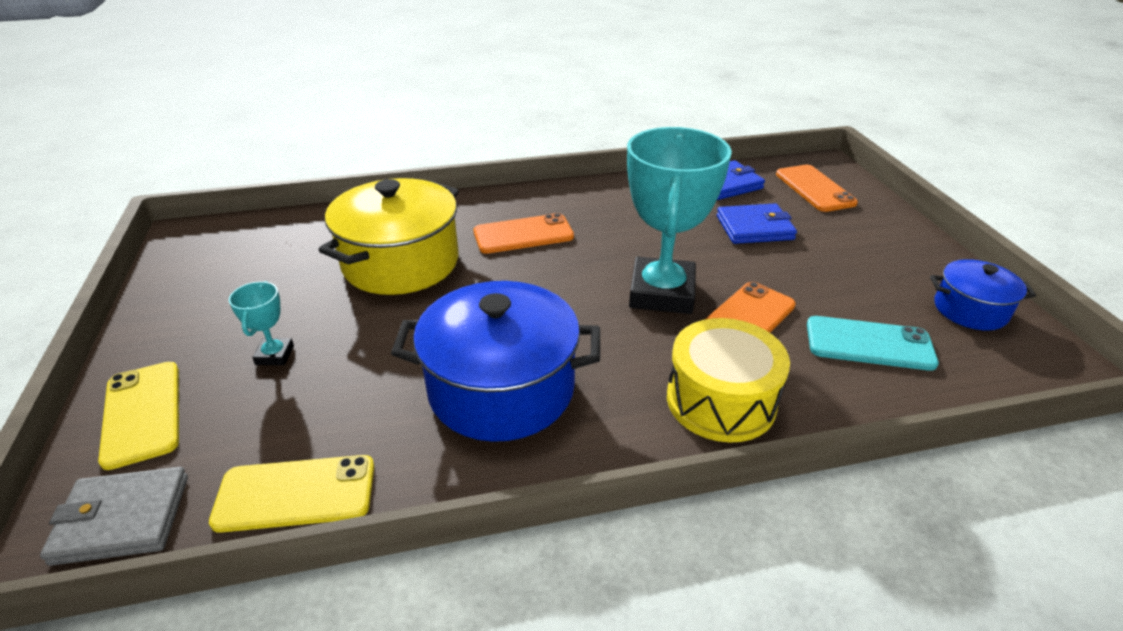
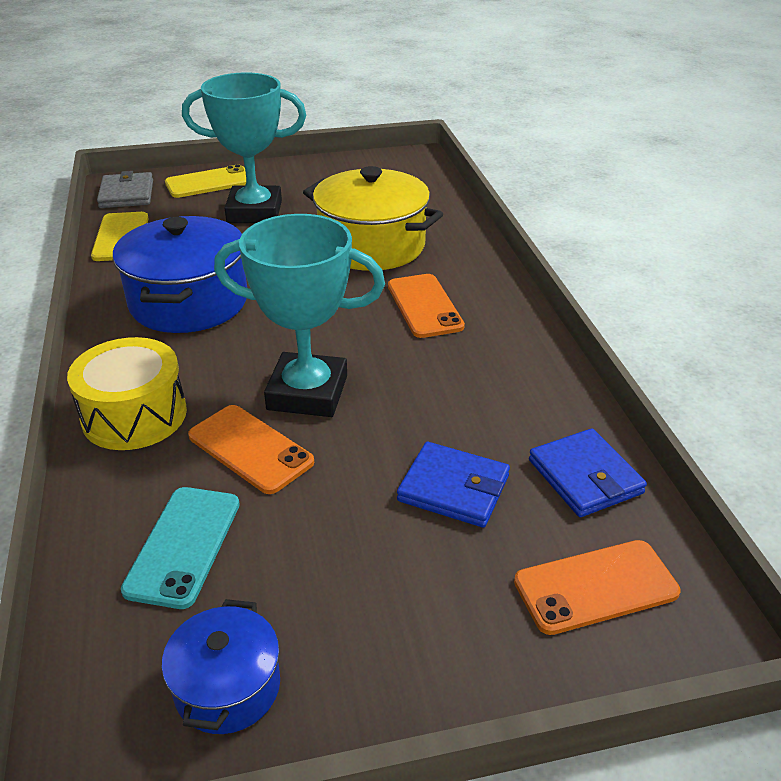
camera: 90 degrees right, 0 degrees up
turquoise trophy [229,281,294,365] -> turquoise trophy [182,72,306,223], size x2.30
blue wallet [717,203,797,244] -> blue wallet turned 60 degrees counterclockwise [397,442,510,528]

